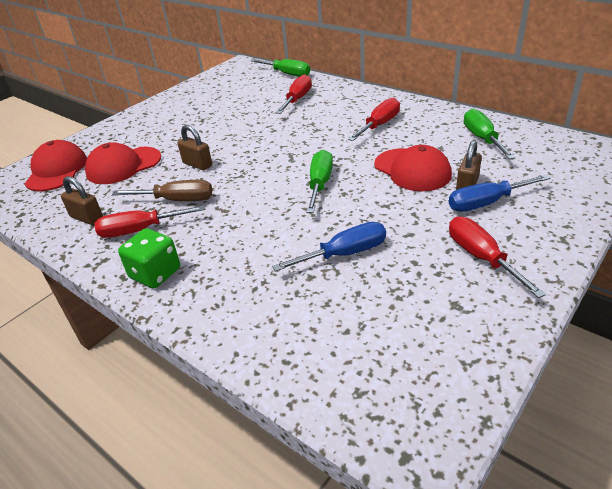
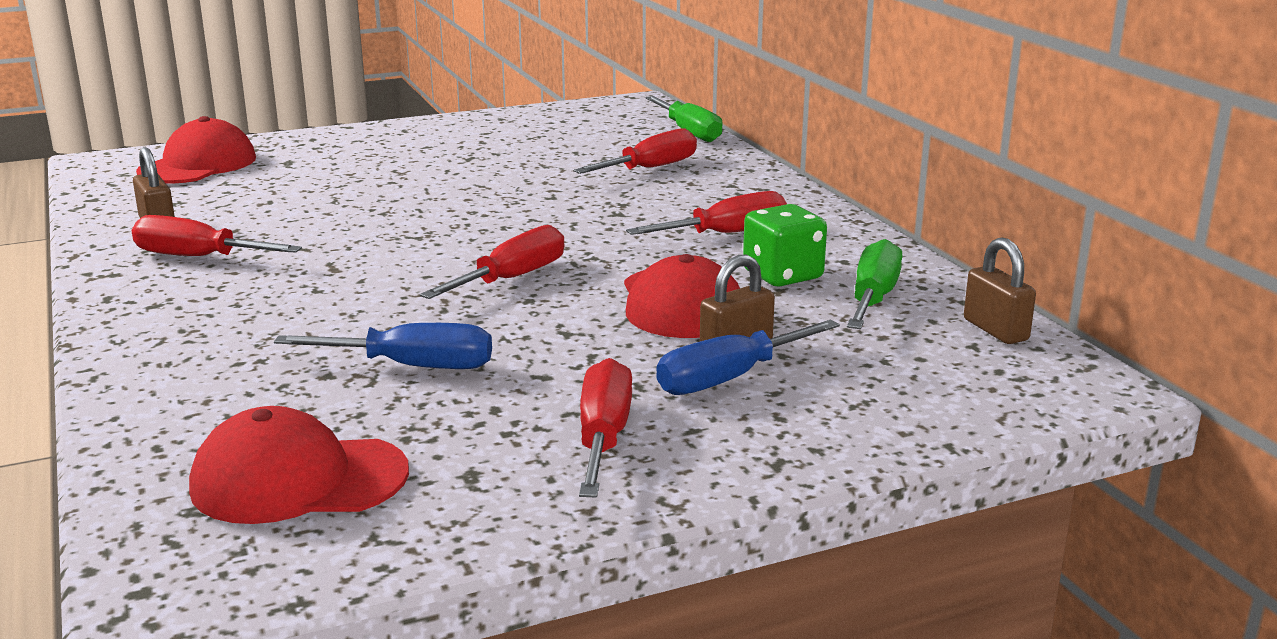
camera: 25 degrees right, 15 degrees down
red cap [85,142,161,184] -> red cap moved to [189,406,409,524]
brown screwdriver [112,180,212,201] -> none
green dice [118,228,180,289] -> green dice moved to [743,204,827,287]
brown padlock [178,125,212,170] -> brown padlock moved to [964,237,1036,344]
green screwdriver [306,150,333,213] -> red screwdriver [420,225,565,299]
blue screwdriver [449,175,550,212] -> blue screwdriver turned 45 degrees counterclockwise [656,320,840,395]

